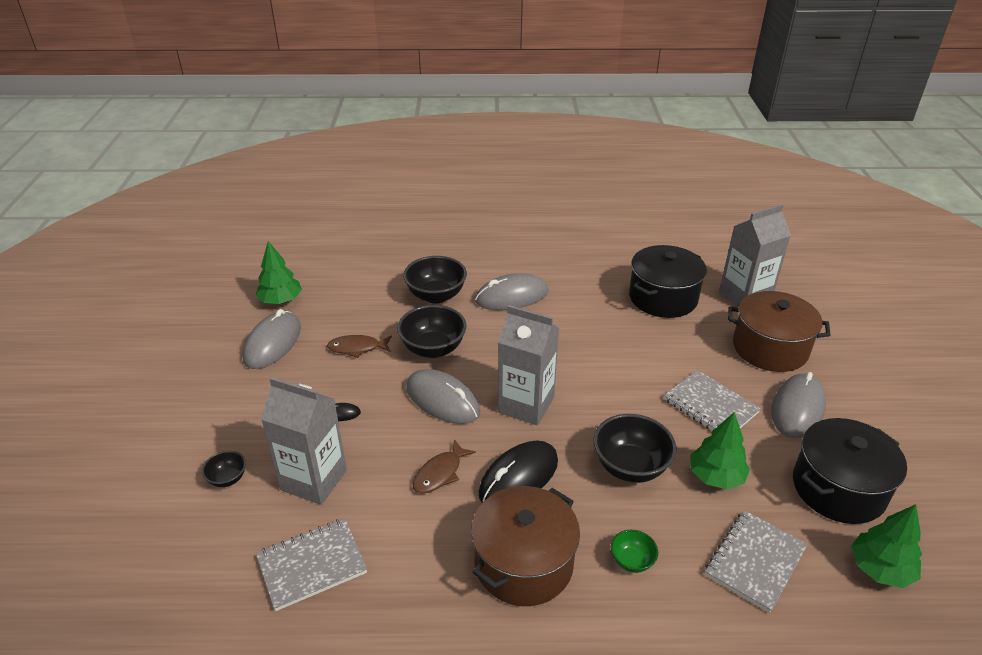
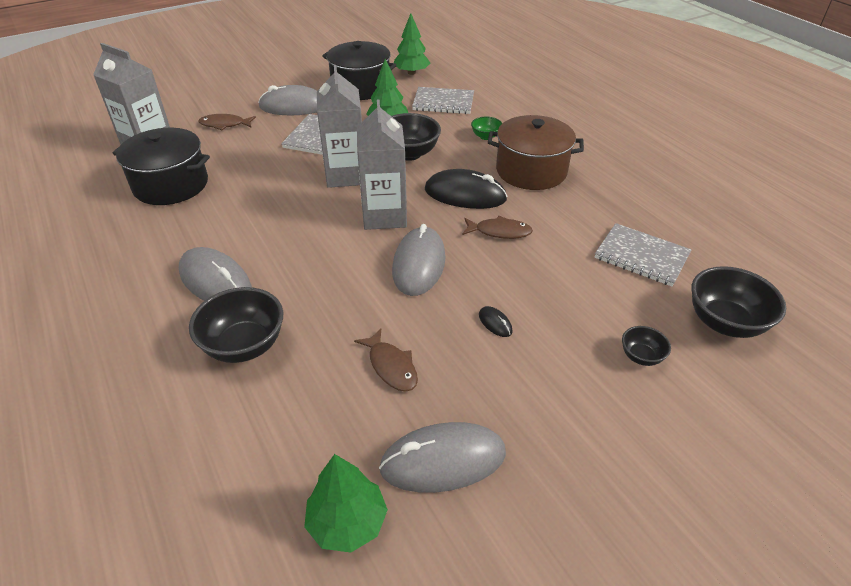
camera: 120 degrees left, 5 degrees up
grey carton [261,377,347,505] -> grey carton moved to [317,65,362,188]
black bowl [397,305,467,358] -> black bowl moved to [692,266,786,338]
brown pot [728,291,831,372] -> brown fish [198,114,256,130]

